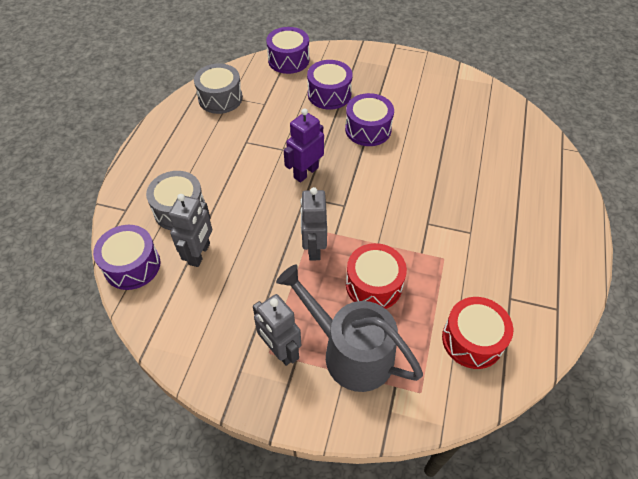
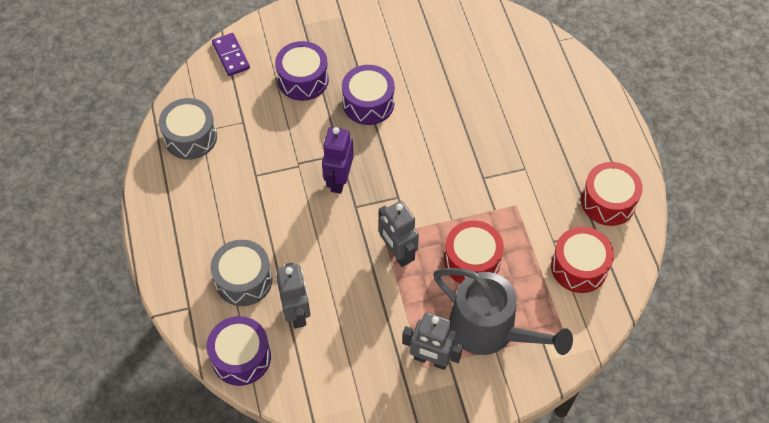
camera: 30 degrees left, 5 degrees up
purple drum [266,27,309,74] -> purple domino [212,33,250,76]
grey watering can [276,264,423,392] -> grey watering can turned 150 degrees counterclockwise [433,268,573,355]
none -> red drum [581,162,643,226]

